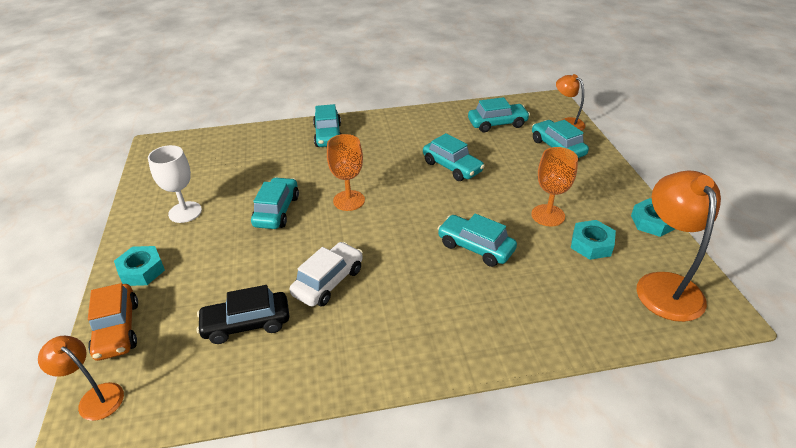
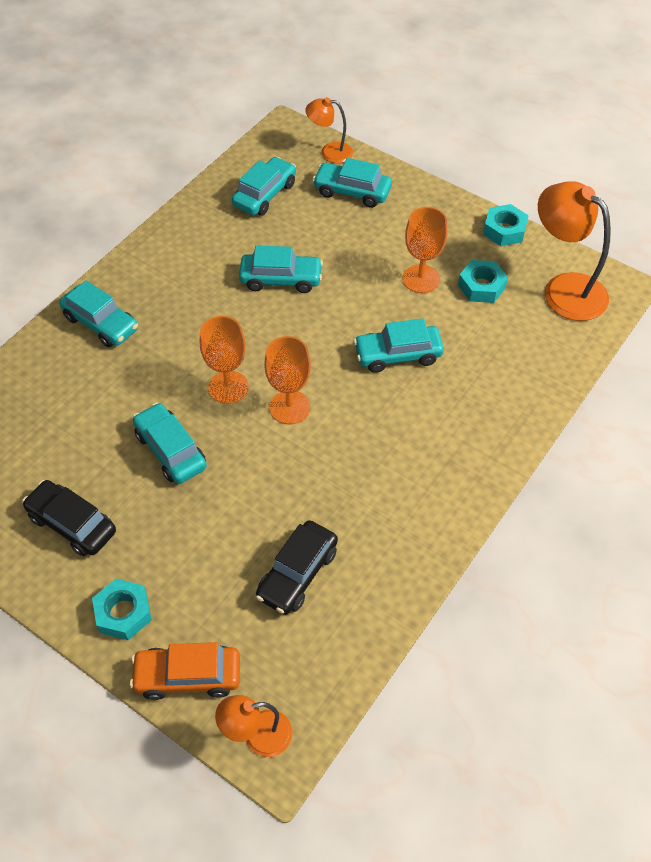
camera: 45 degrees left, 15 degrees up
orange car [88,283,138,361] -> orange car turned 150 degrees clockwise [130,642,240,700]
white goblet [148,145,202,223] -> black car [22,480,116,556]
white car [290,242,363,307] -> none
none -> orange goblet [264,336,311,424]

